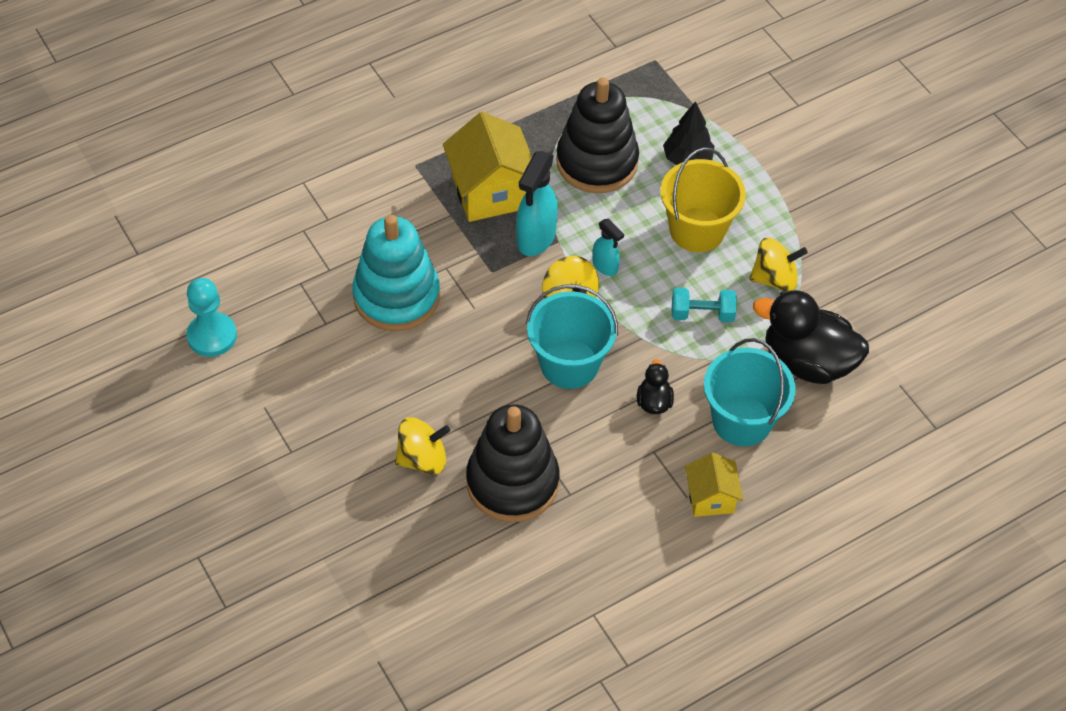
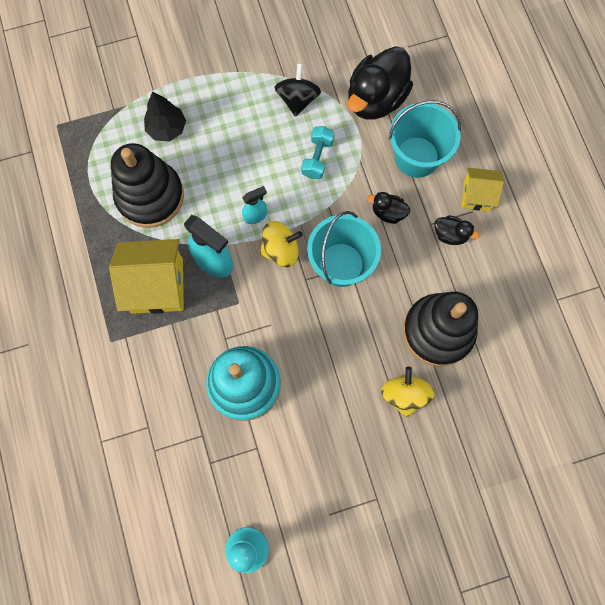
camera: 75 degrees left, 20 degrees up
yellow bucket [660,147,746,252] -> none
yellow spinning top [749,237,808,292] -> black spinning top [274,63,321,117]
none -> black duck [434,215,479,245]

